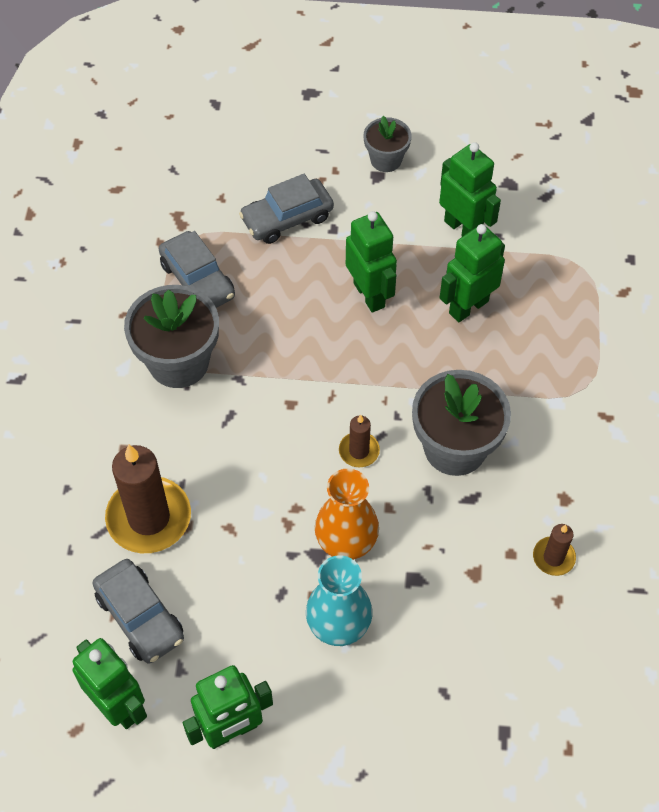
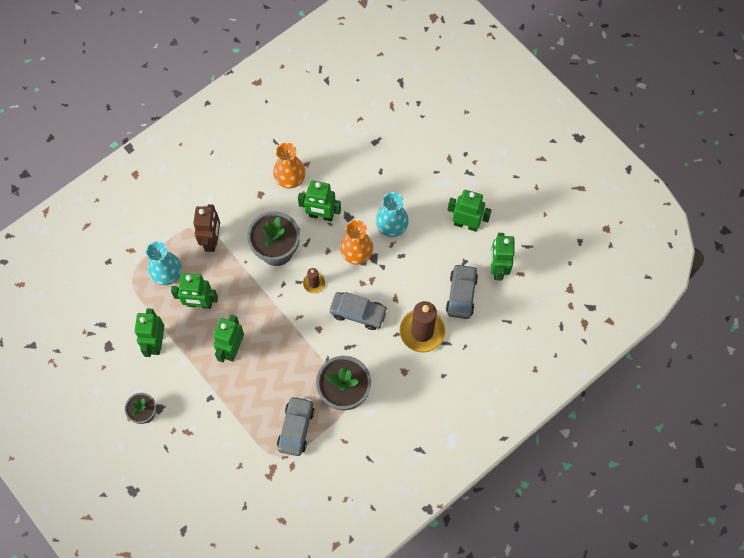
camera: 135 degrees left, 10 degrees up
grey car [239,174,334,244] -> grey car moved to [330,292,388,330]
brown candle [533,524,576,576] -> orange vase [273,143,306,188]
none -> turquoise vase [146,241,182,285]
none -> brown robot [193,204,220,252]
none -> green robot [298,180,341,221]

